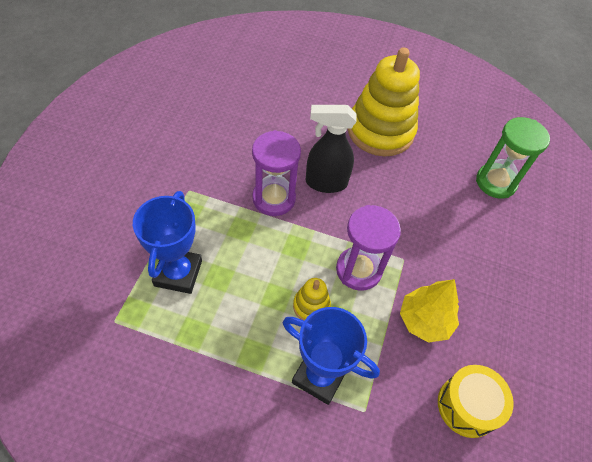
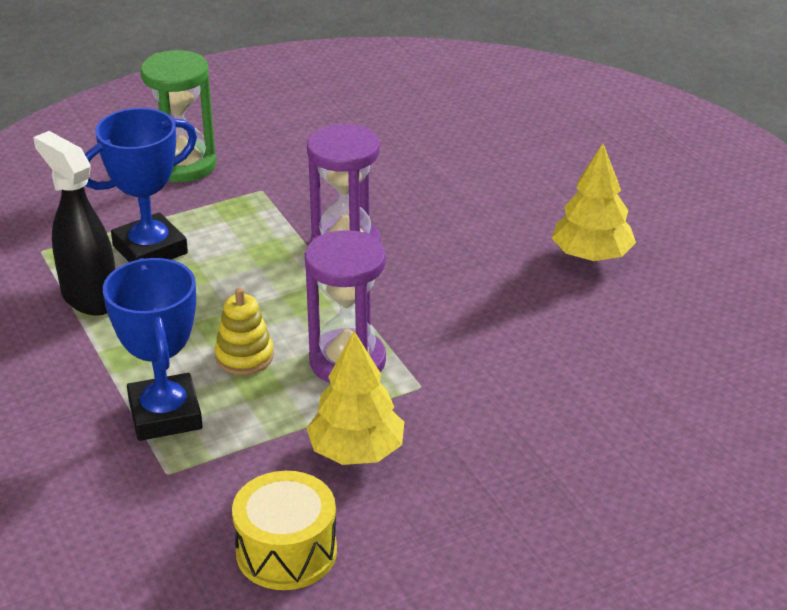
camera: 50 degrees right, 20 degrees down
black spray bottle [306,105,356,193] -> black spray bottle moved to [33,131,115,315]
yellow stacking toy [348,47,420,156] -> yellow tree [552,143,636,261]
green hourglass [476,117,550,199] -> green hourglass moved to [140,50,216,182]

